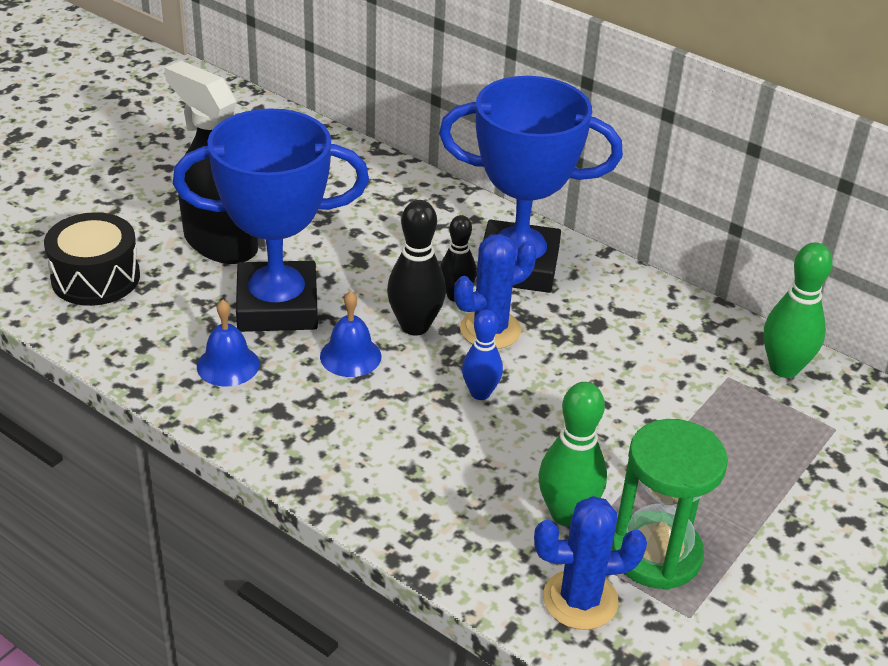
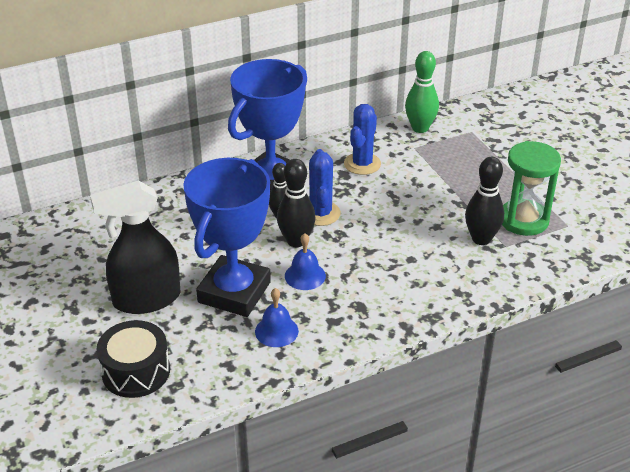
camera: 60 degrees left, 0 degrees up
blue bowling pin [462,310,503,400] -> none
blue cactus [534,496,647,630] -> blue cactus moved to [344,104,381,175]
green bowling pin [538,382,607,526] -> black bowling pin [465,157,504,245]

